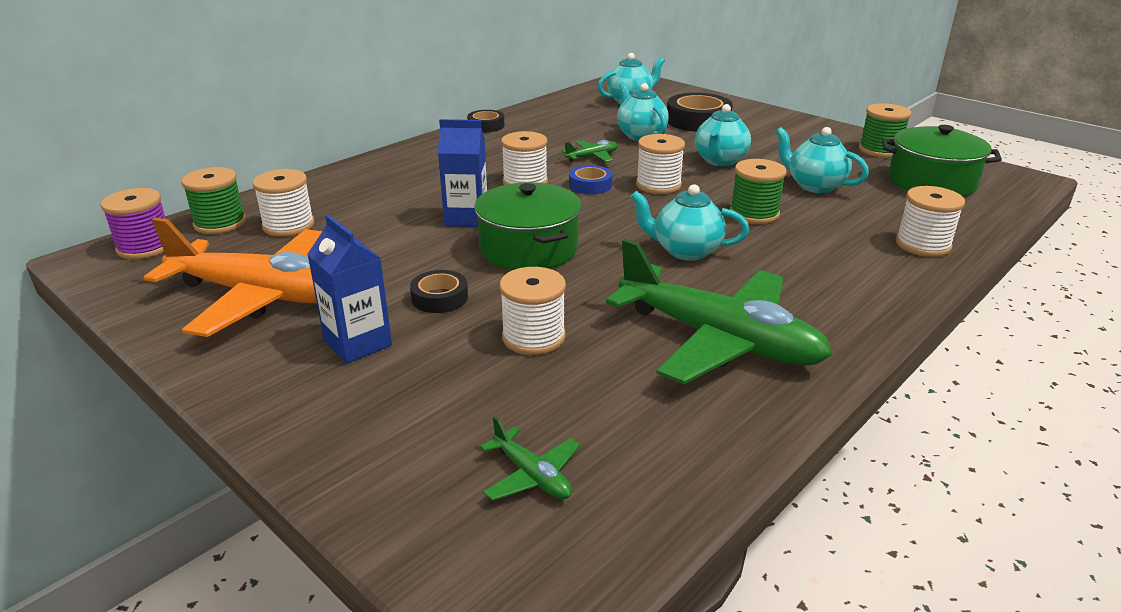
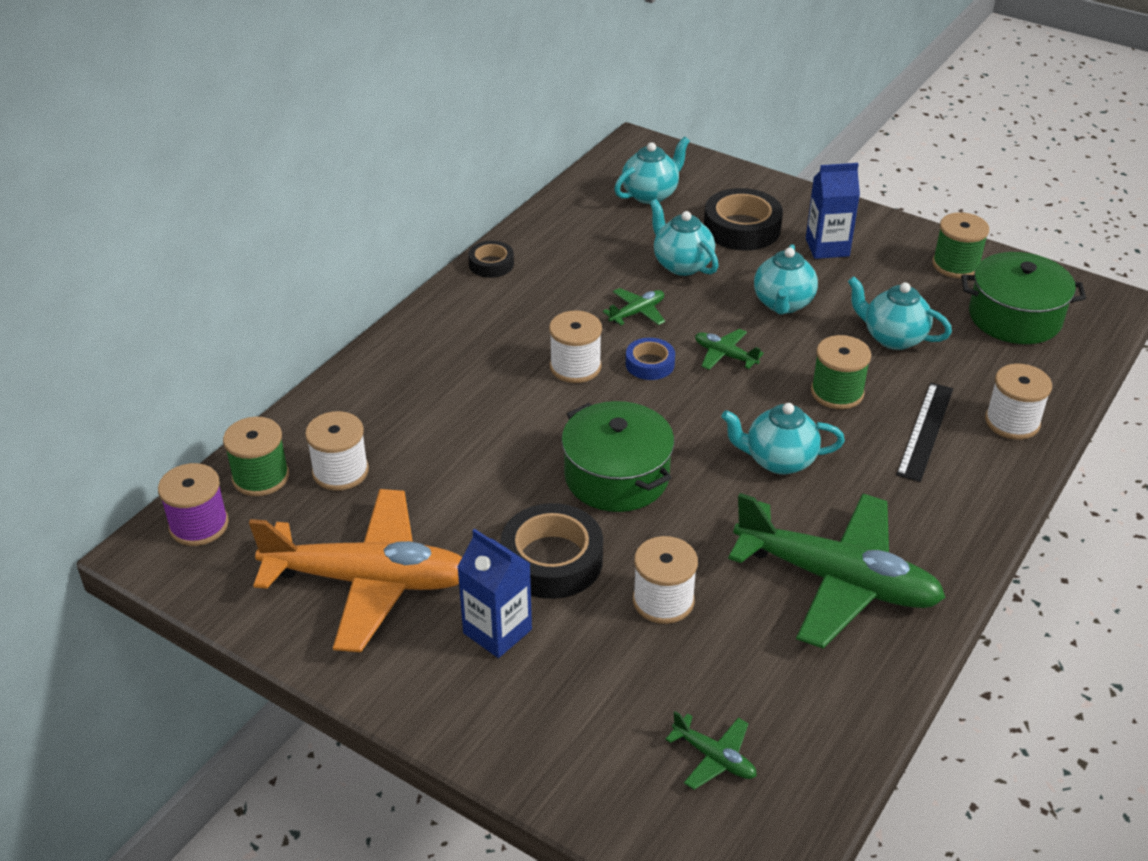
camera: 10 degrees left, 10 degrees up
black tape [410,270,468,313] -> black tape [501,503,603,599], size x1.77
blue carton [438,119,487,227] -> blue carton moved to [806,163,860,259]
white spool [636,134,685,194] -> green plane [695,329,764,370]
none -> black ruler [896,383,953,482]

